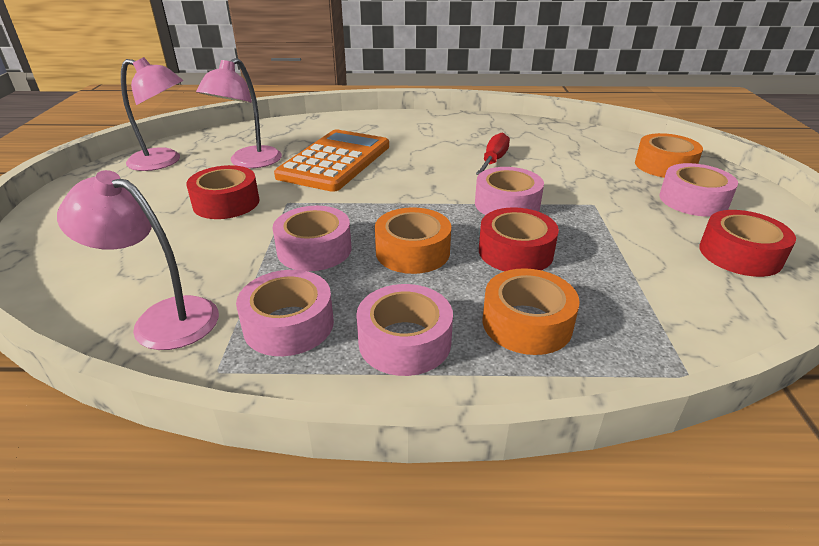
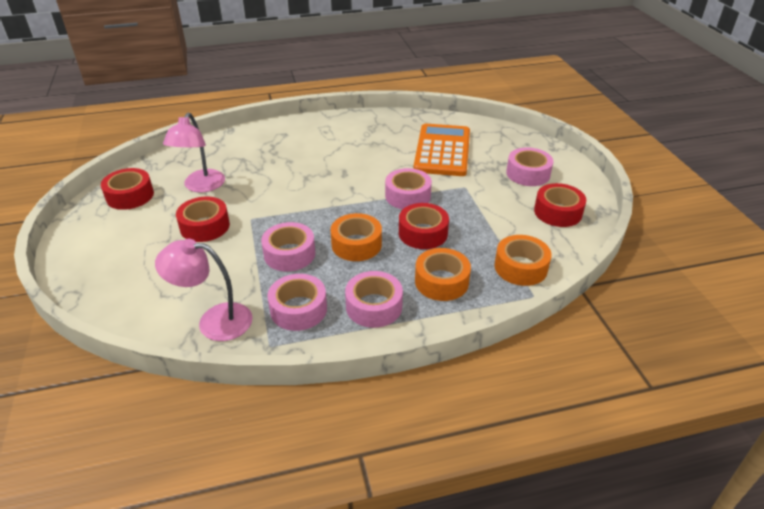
camera: 15 degrees left, 5 degrees up
pink lamp [121,57,183,171] -> red tape [101,168,154,210]
orange calculator [274,129,389,192] -> orange calculator moved to [413,124,470,176]
red screwdriver [476,133,510,175] -> none
orange tape [635,133,703,178] -> orange tape moved to [495,235,552,286]

